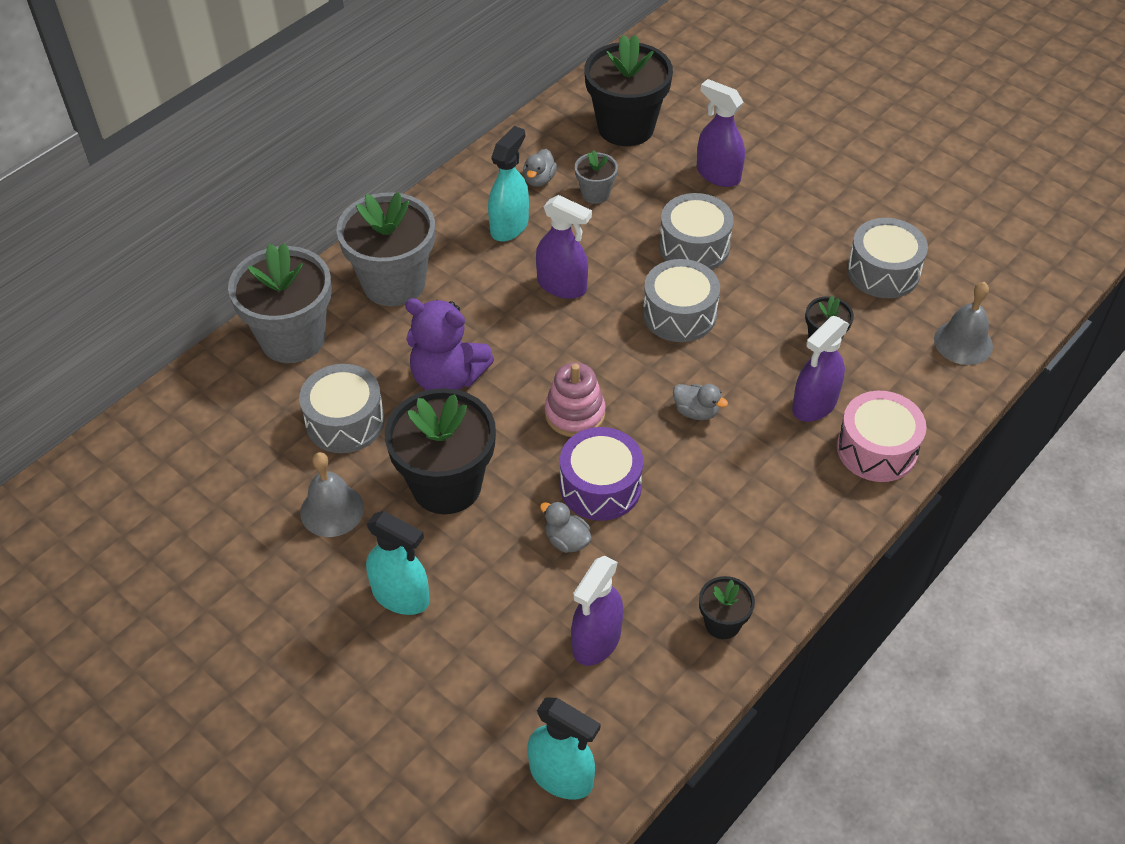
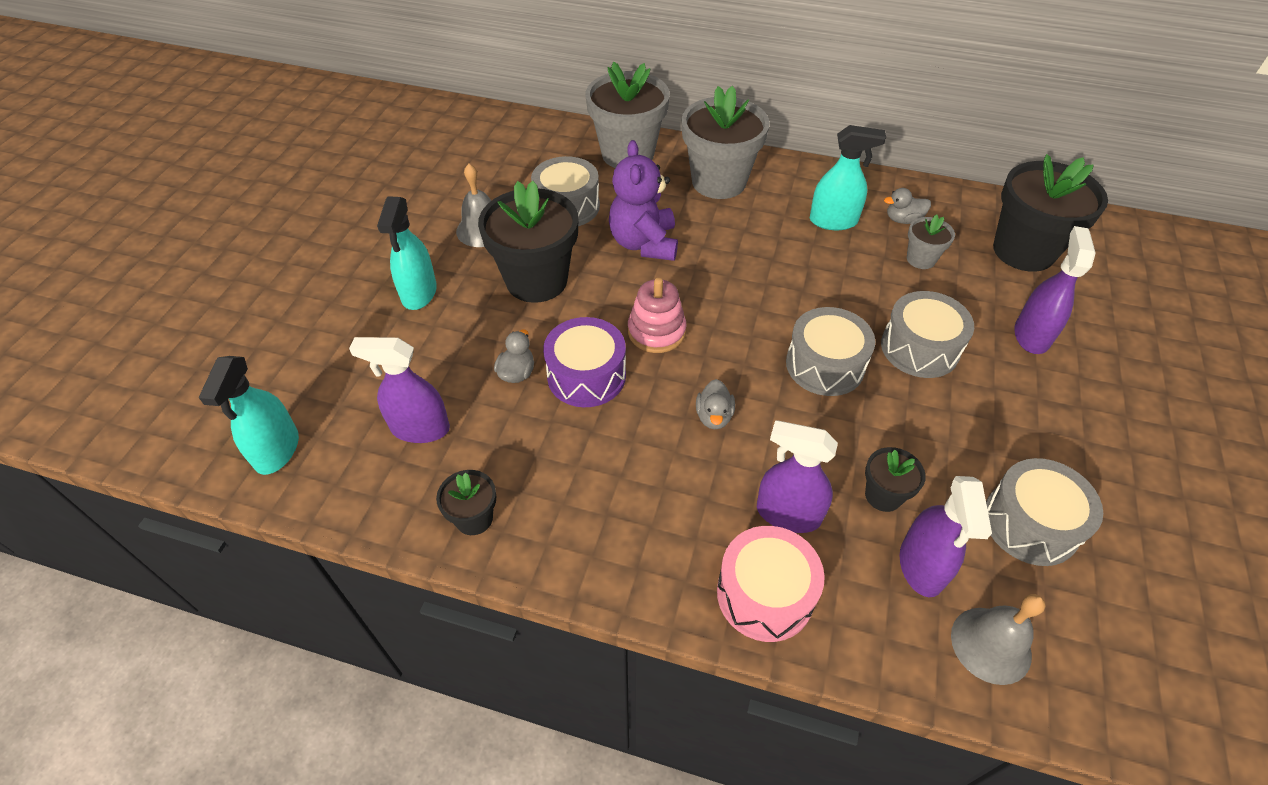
camera: 65 degrees right, 0 degrees up
purple spray bottle [536,195,592,299] -> purple spray bottle moved to [900,476,992,597]

